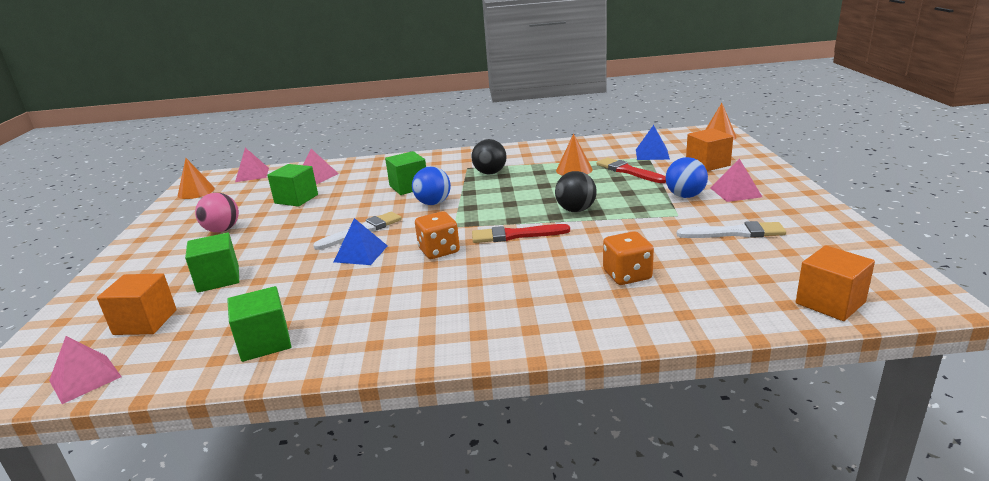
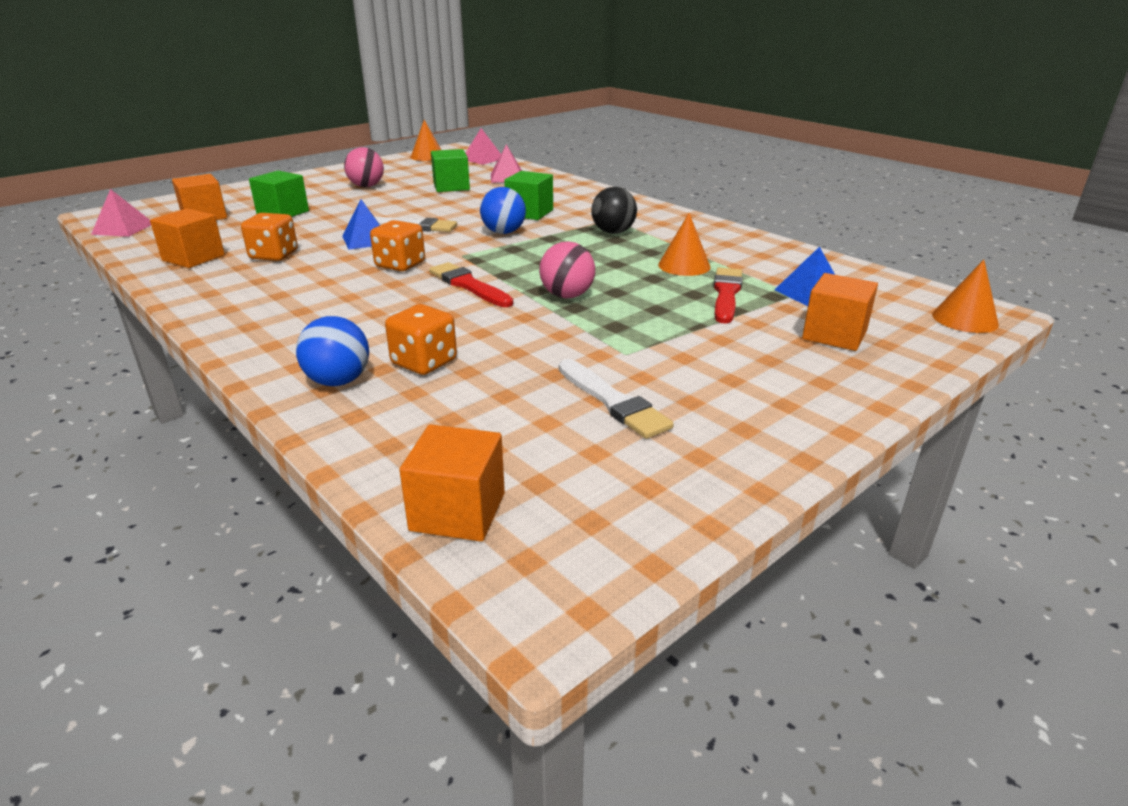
camera: 50 degrees right, 5 degrees up
green cube [227,286,291,362] -> orange cube [150,208,225,268]
black ball [555,171,597,212] -> pink ball [539,242,595,298]
blue ball [666,157,708,198] -> blue ball moved to [296,316,369,386]
pink pyramid [711,159,762,202] -> none
none -> orange dice [241,213,298,261]

